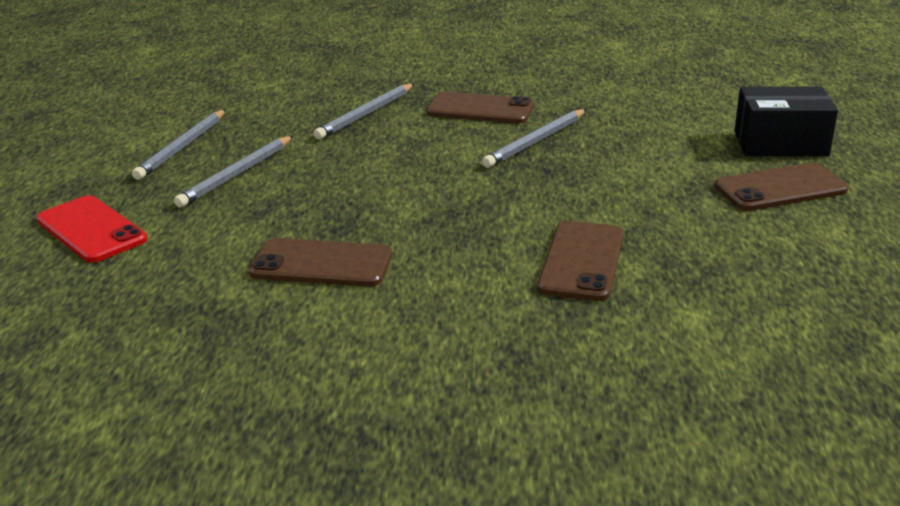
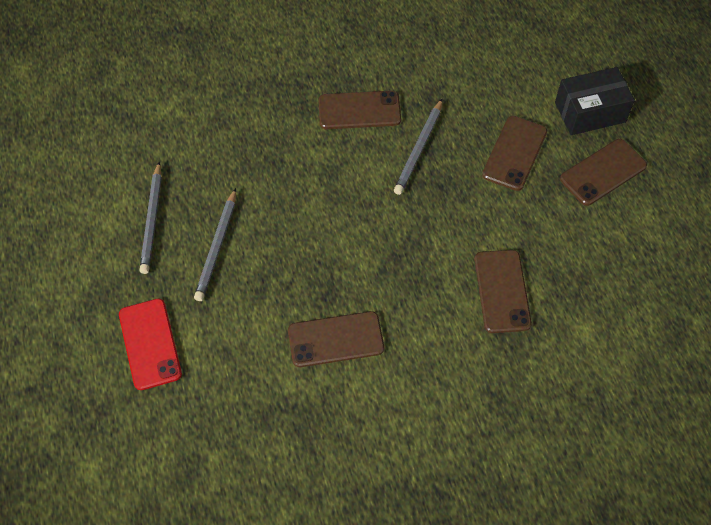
camera: 20 degrees left, 30 degrees up
red phone [36,195,147,263] -> red phone turned 45 degrees clockwise [119,299,182,390]
grey pencil [313,83,414,140] -> none
none -> brown phone [482,116,547,191]

